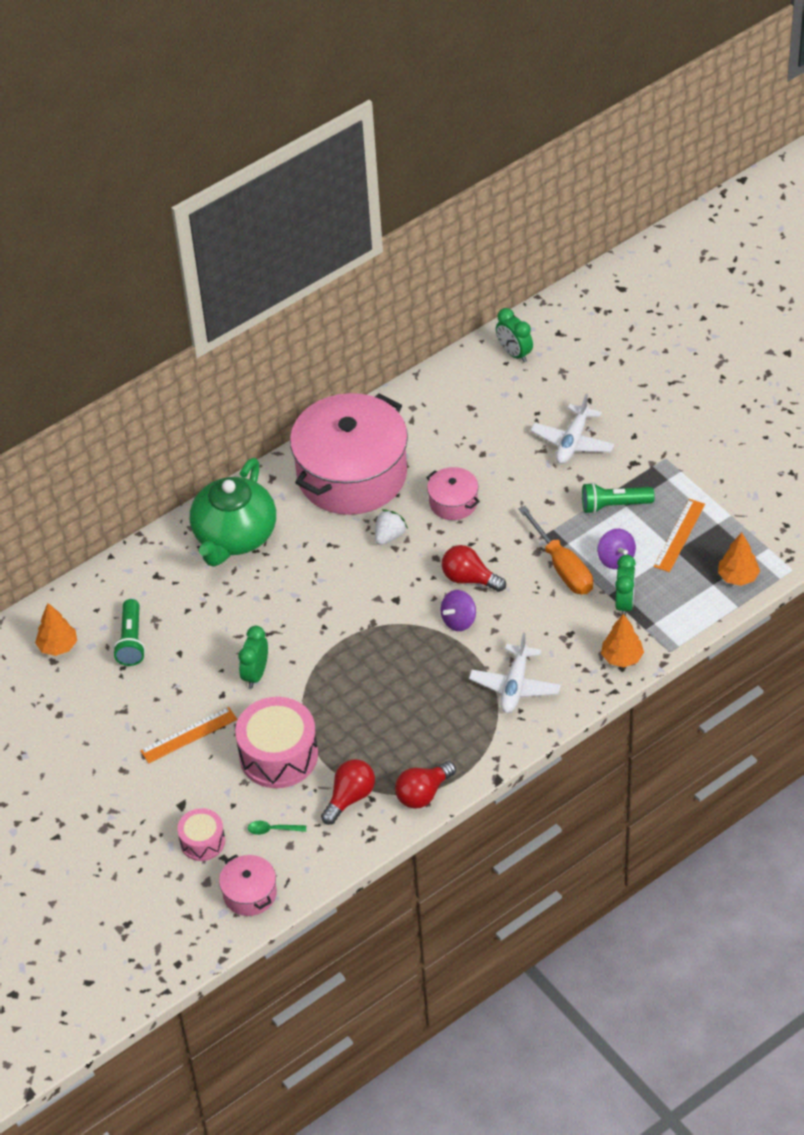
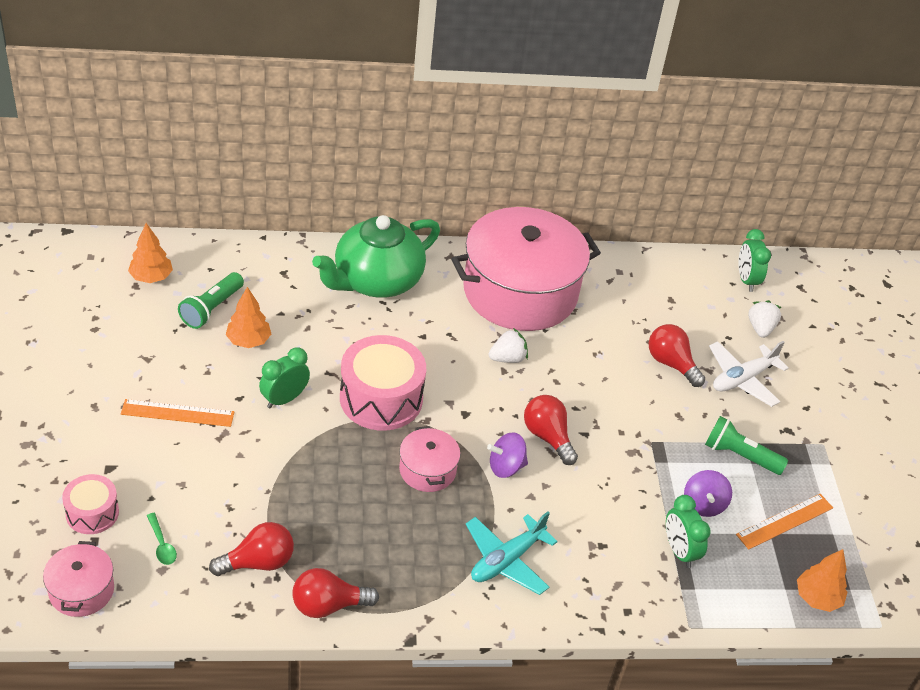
camera: 25 degrees right, 5 degrees down
pink drum [235,697,318,788] -> pink drum moved to [340,335,426,431]
green spoon [248,821,306,835] -> green spoon turned 150 degrees counterclockwise [147,513,177,565]
pink pot [426,467,480,520] -> pink pot moved to [399,426,460,492]
white plane [469,632,561,713] -> turquoise plane [466,512,558,595]
orange screwdriver [518,506,593,595] -> none
orange tree [601,614,644,667] -> orange tree moved to [226,287,271,348]
green clock [615,555,636,616] -> green clock turned 120 degrees clockwise [666,495,711,568]
none -> red light bulb [649,324,705,387]
none -> white strawberry [748,300,782,338]

